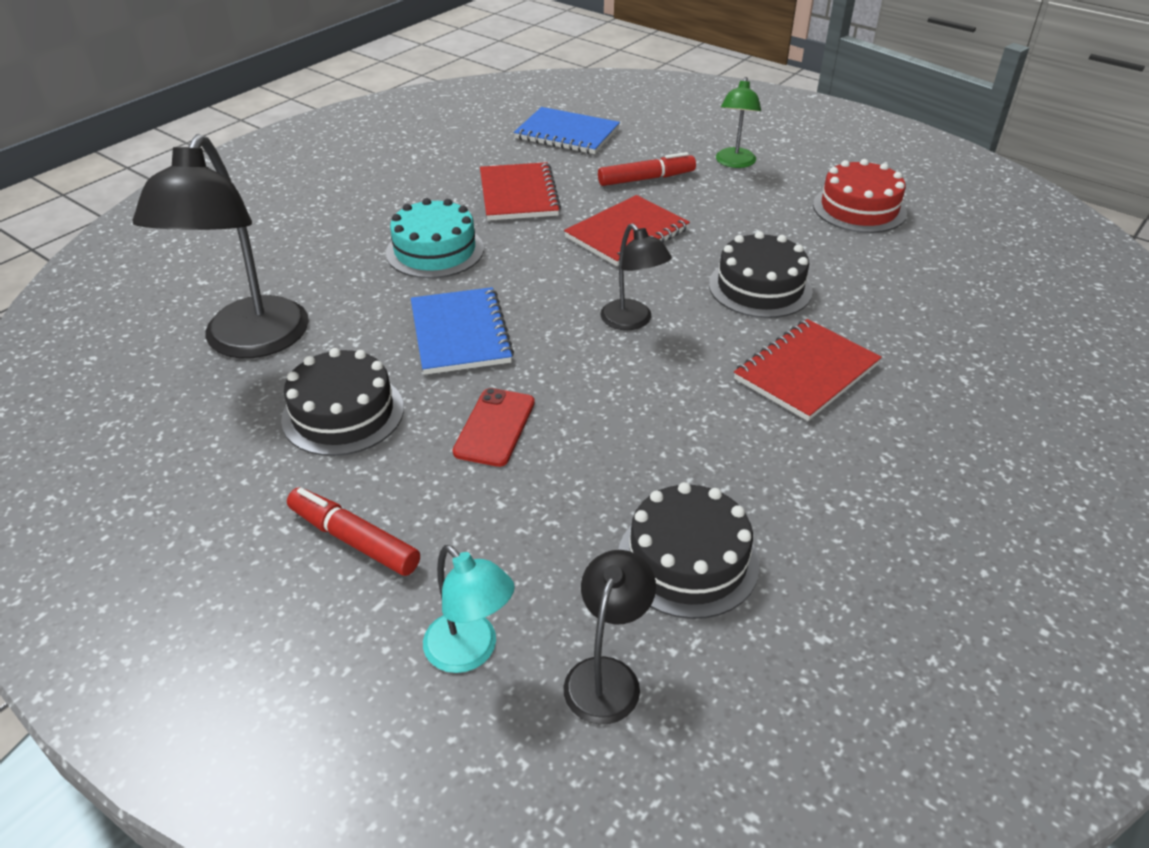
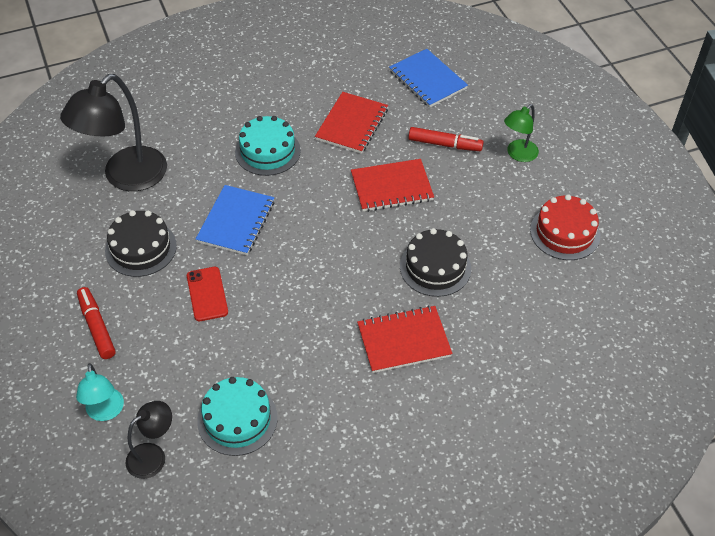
camera: 30 degrees right, 10 degrees up
red phone [453,388,535,467] -> red phone turned 60 degrees counterclockwise [187,267,228,321]
black lamp [600,223,672,330] -> none
black cake [618,482,759,619] -> turquoise cake [197,377,278,456]

